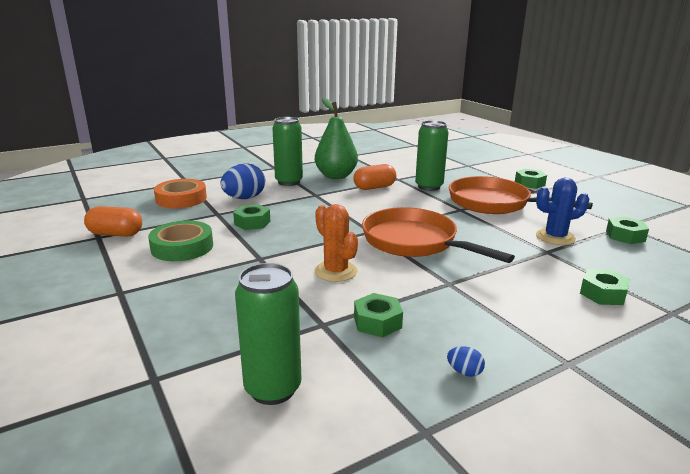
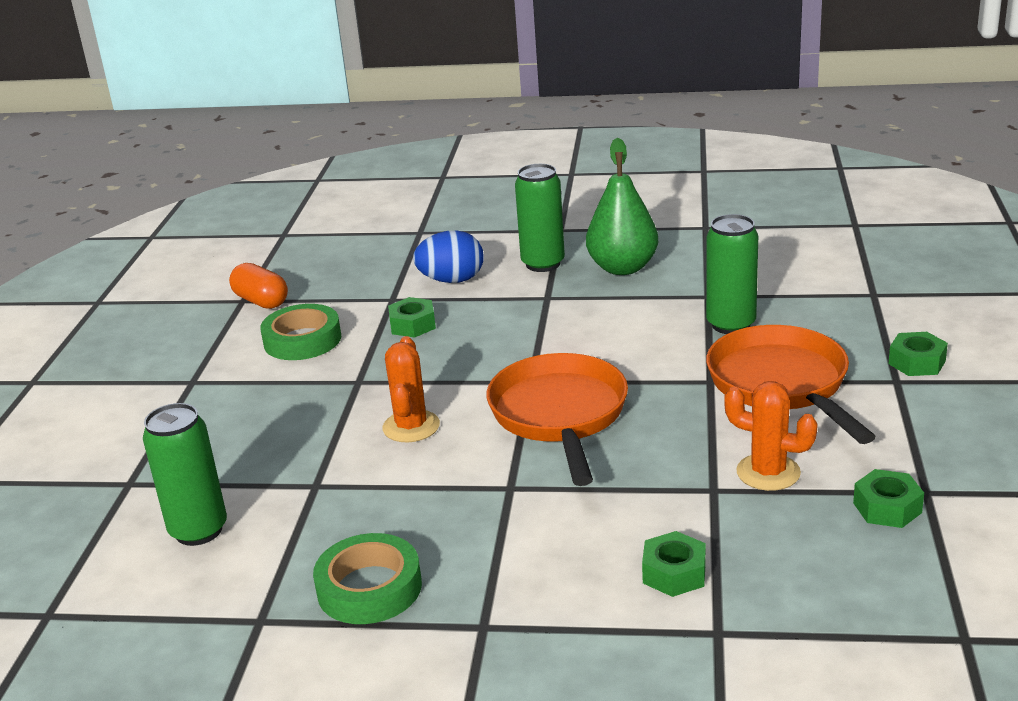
camera: 40 degrees right, 5 degrees up
orange tape [154,179,207,208] -> none
orange capsule [353,164,396,190] -> none
green nut [354,293,403,338] -> none
blue egg [447,346,485,377] -> green tape [313,533,422,624]
blue cactus [536,177,589,245] -> orange cactus [724,381,818,491]

